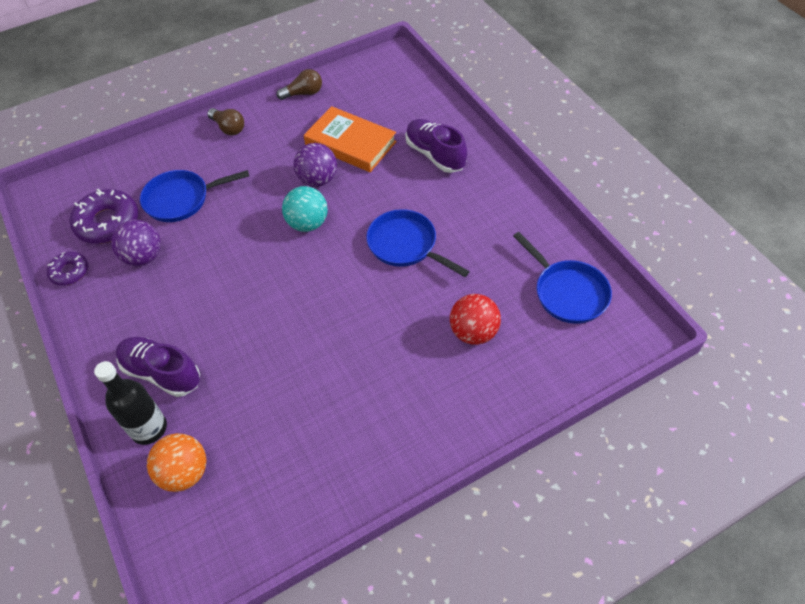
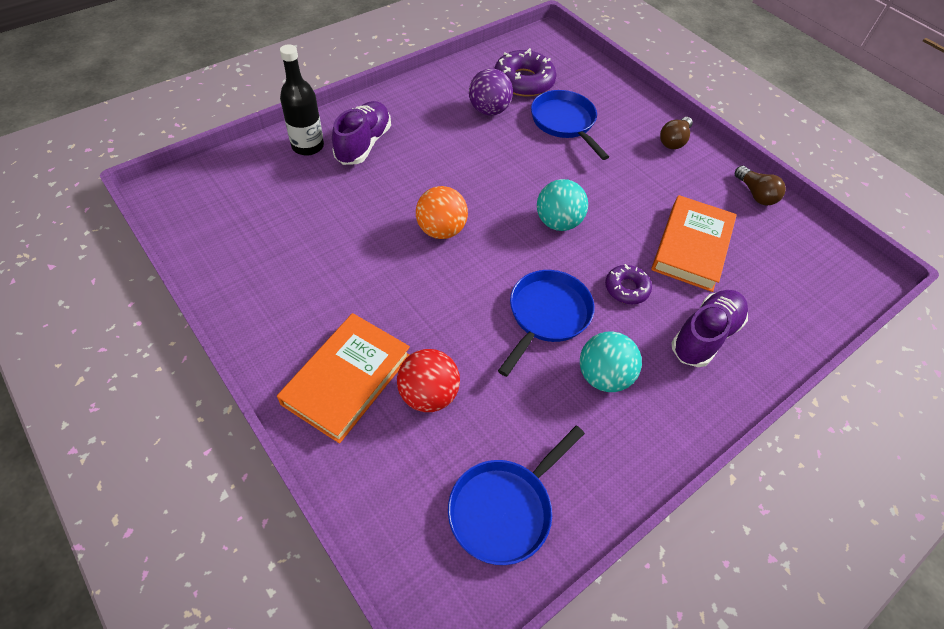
camera: 75 degrees right, 0 degrees up
purple donut [47,252,88,286] -> purple donut moved to [605,264,652,304]
orange ball [147,433,206,492] -> orange ball moved to [416,186,468,239]
purple ball [294,143,337,187] -> none
none -> orange book [277,313,410,444]
none -> turquoise ball [580,331,642,392]

